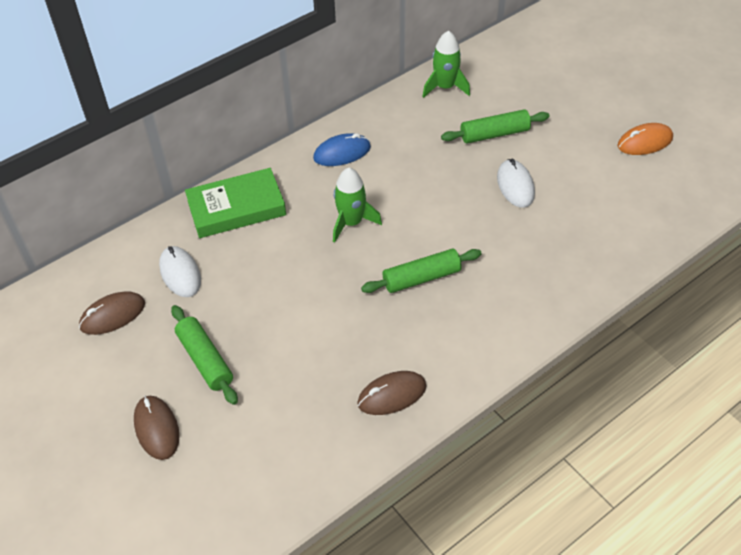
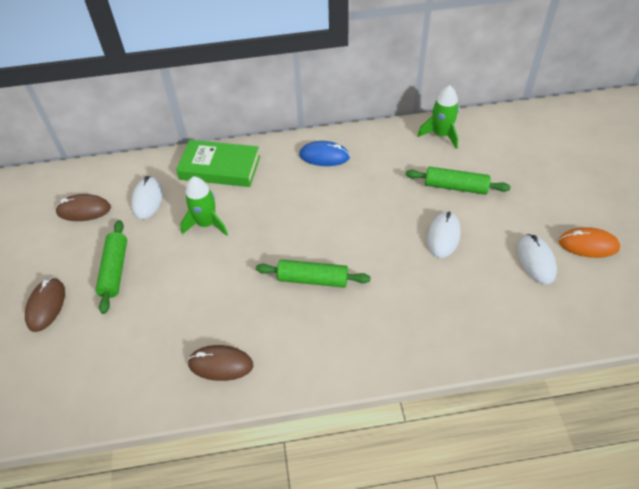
camera: 30 degrees right, 0 degrees up
green rocket [333,168,382,242] -> green rocket moved to [180,176,228,236]
none -> white mouse [517,234,557,284]

